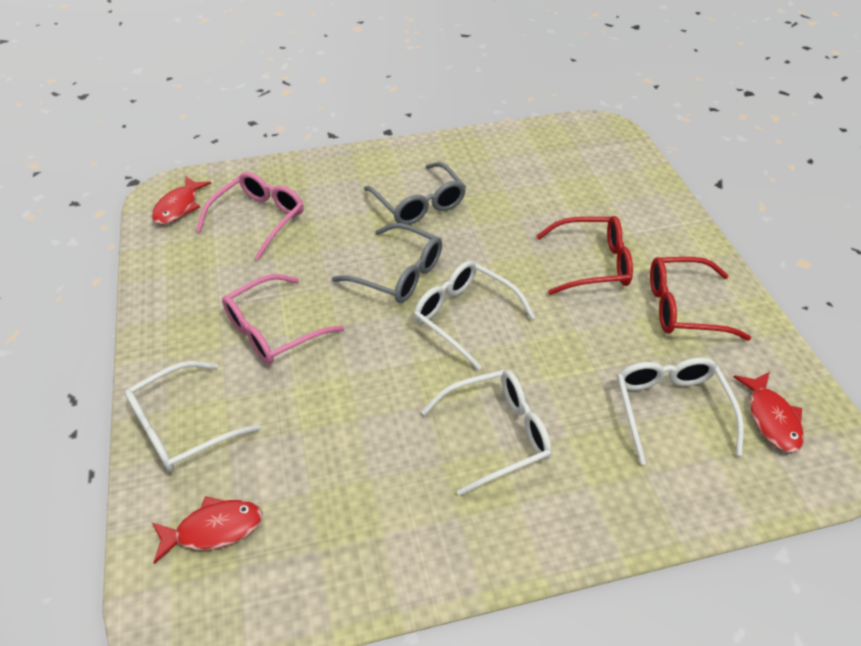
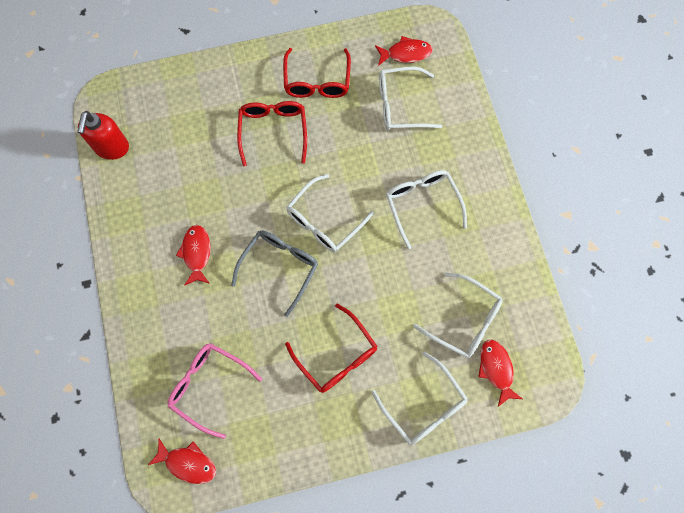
camera: 90 degrees left, 25 degrees up
pink glasses [222,274,344,364] -> red glasses [285,304,378,393]
grey glasses [364,162,466,225] -> red fish [176,225,211,286]
none -> red soap dispenser [77,111,129,160]
none -> white glasses [413,273,503,358]

